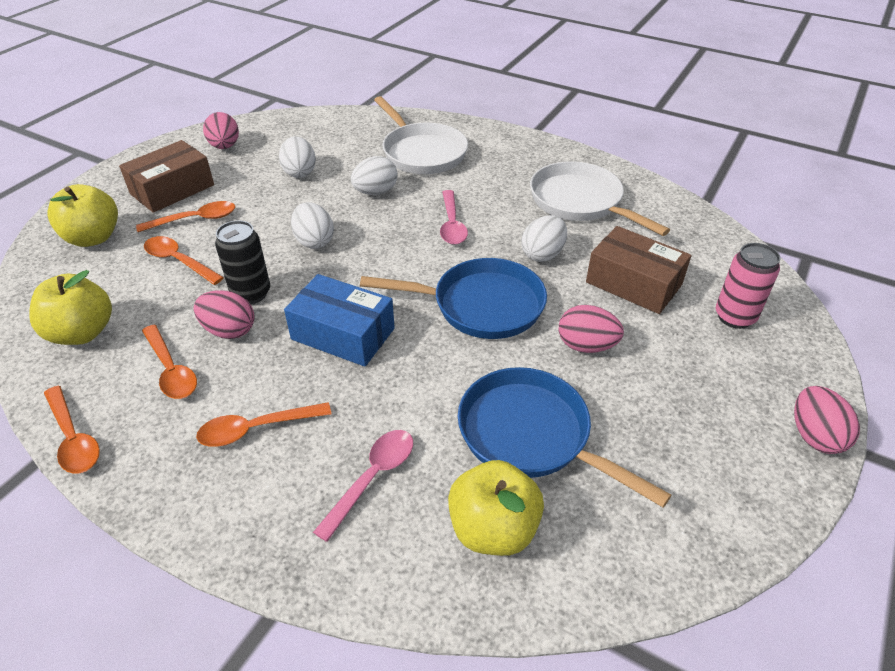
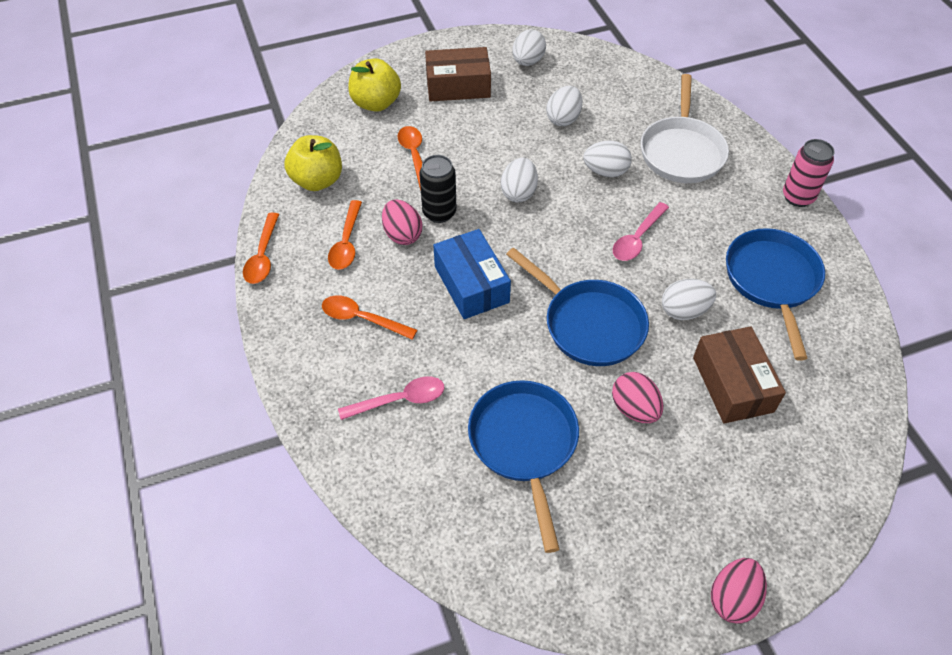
camera: 40 degrees right, 10 degrees up
orange spoon [136,201,235,232] -> none
pink egg [203,112,239,149] -> white egg [512,29,546,66]
yellow apple [448,460,544,556] -> none
white pan [530,161,670,236] -> blue pan [726,228,825,361]
pink can [716,243,781,329] -> pink can moved to [783,139,835,207]

